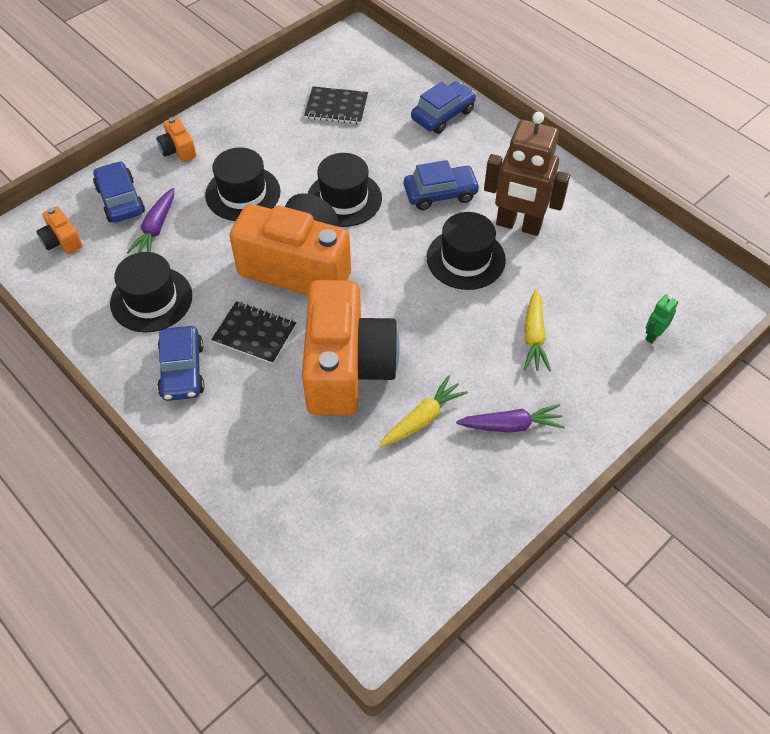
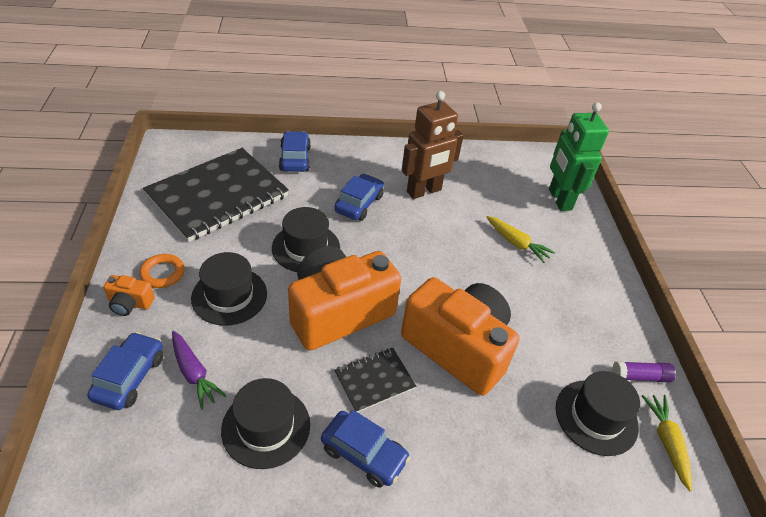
camera: 55 degrees left, 10 degrees down
orange camera [36,206,82,254] -> none
blue car [93,161,145,223] -> blue car turned 90 degrees clockwise [87,332,163,410]
black notebook [304,86,368,124] -> black notebook [143,148,289,242], size x2.16
yellow carrot [380,375,468,447] -> yellow carrot moved to [642,395,692,492]
black hat [427,212,506,290] -> black hat moved to [556,371,640,456]
purple carrot [456,404,565,433] -> none
green robot [645,294,678,344] -> green robot [549,102,609,211], size x2.37
none -> orange ring [139,254,185,288]
none -> purple glue stick [612,361,676,382]

